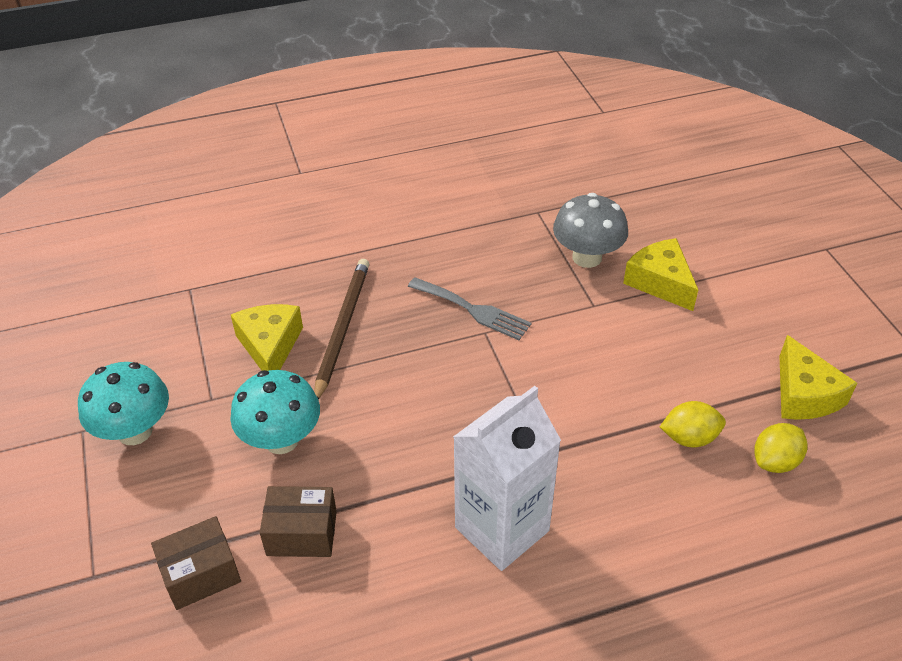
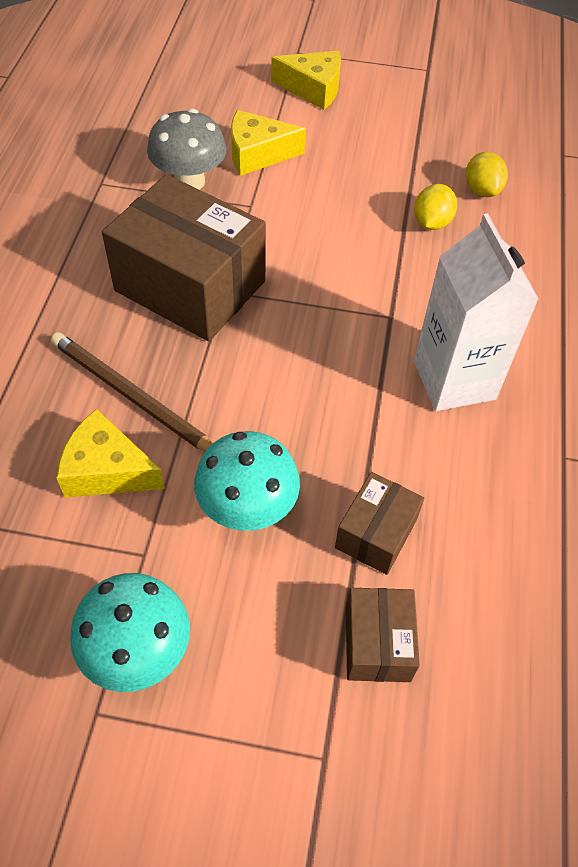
camera: 65 degrees left, 10 degrees up
grey fork [408,277,532,340] -> brown box [102,174,266,341]
yellow cheese [779,335,857,420] -> yellow cheese moved to [271,51,341,110]

